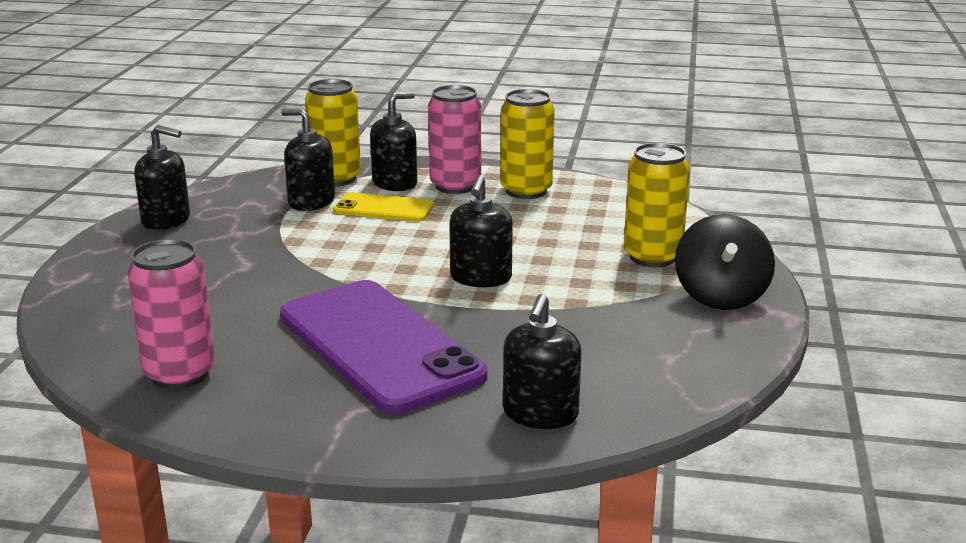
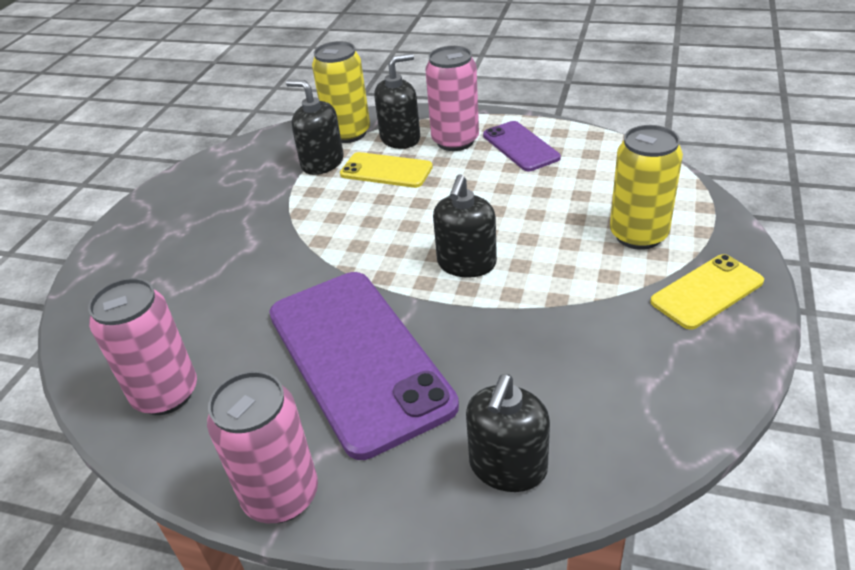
camera: 10 degrees right, 15 degrees up
black soap dispenser [134,125,190,230] -> none
yellow can [500,89,555,199] -> purple phone [483,121,561,171]
black spinning top [675,214,775,310] -> yellow phone [650,254,764,330]
none -> pink can [207,371,318,523]

